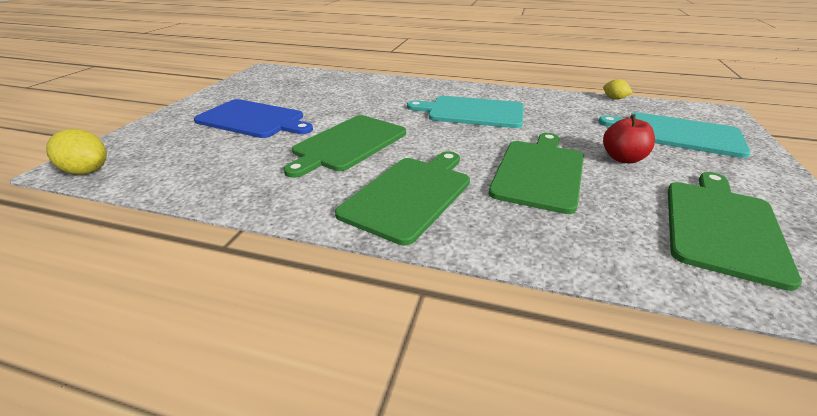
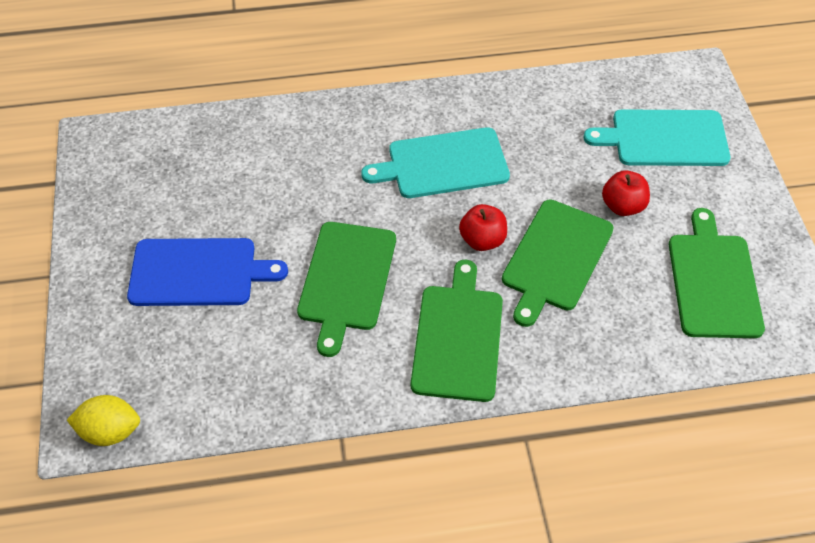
camera: 25 degrees left, 20 degrees up
green cutting board [488,133,584,214] -> green cutting board turned 150 degrees counterclockwise [502,199,614,327]
yellow lemon [603,79,632,100] -> none
none -> red apple [459,204,507,251]

